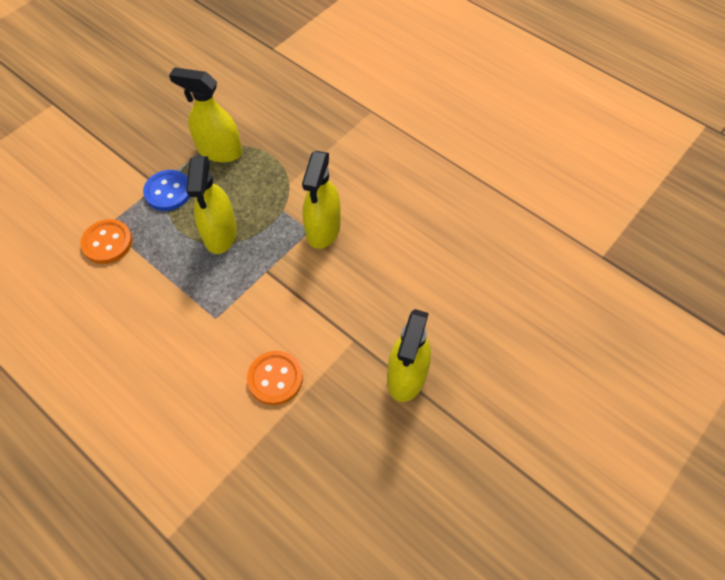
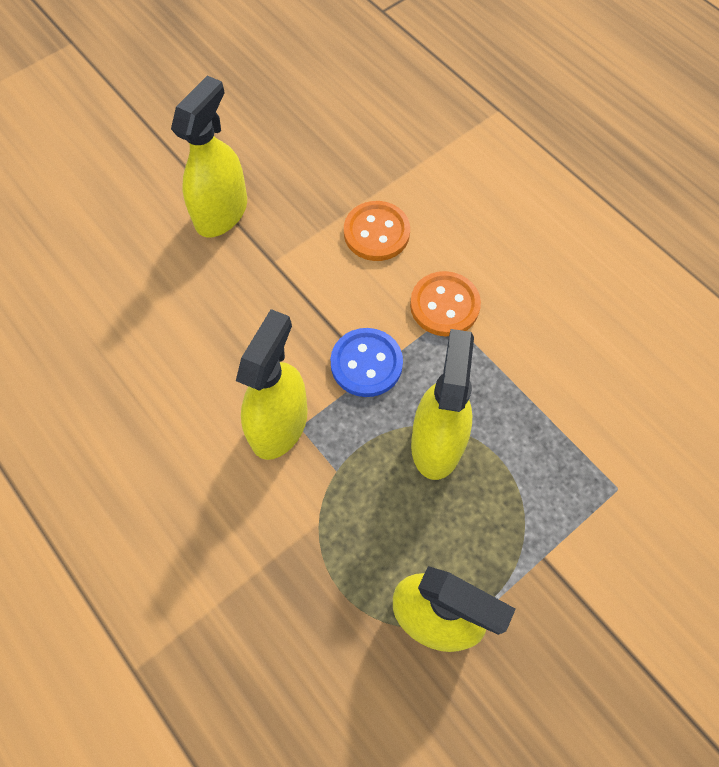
camera: 170 degrees left, 5 degrees up
orange button [80,219,133,264] -> orange button moved to [410,271,481,336]
blue button [143,170,190,211] -> blue button moved to [330,328,403,397]

